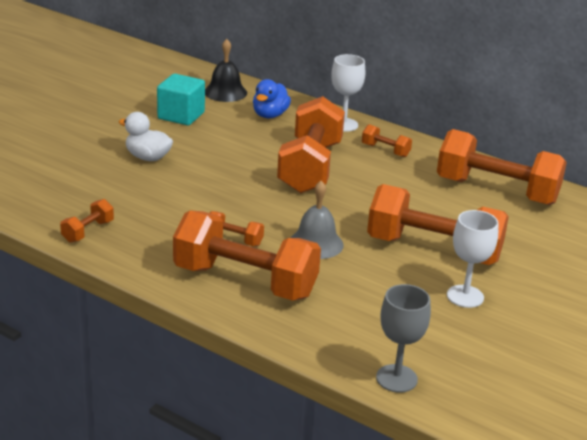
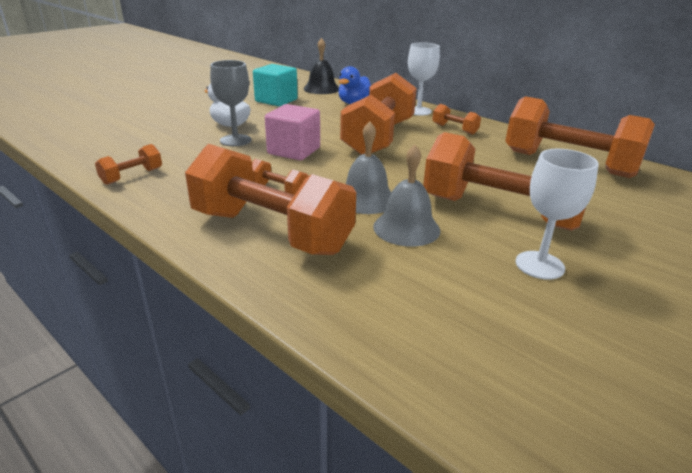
camera: 10 degrees right, 0 degrees up
grey goblet [376,284,431,393] -> grey goblet moved to [210,60,251,146]
none -> pink cube [265,104,320,160]
none -> grey bell [373,145,440,247]

